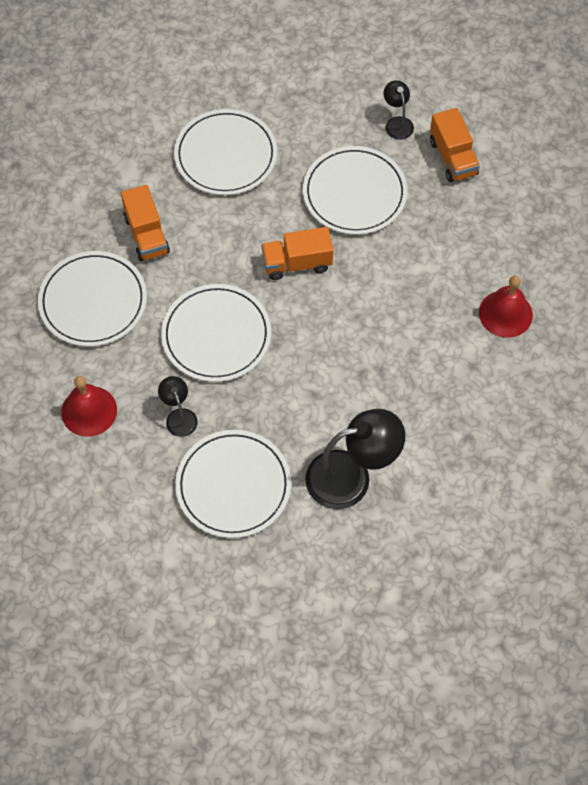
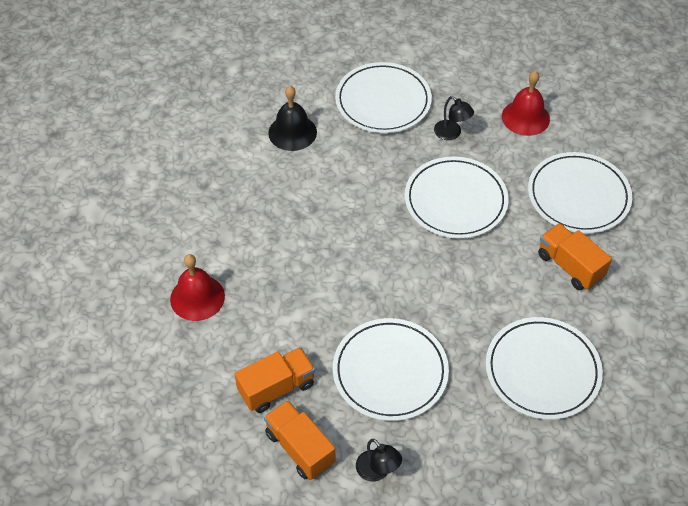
camera: 160 degrees right, 10 degrees down
orange truck [261,227,333,280] -> orange truck moved to [235,347,315,413]
black lamp [305,409,405,509] -> black bell [268,86,317,151]

